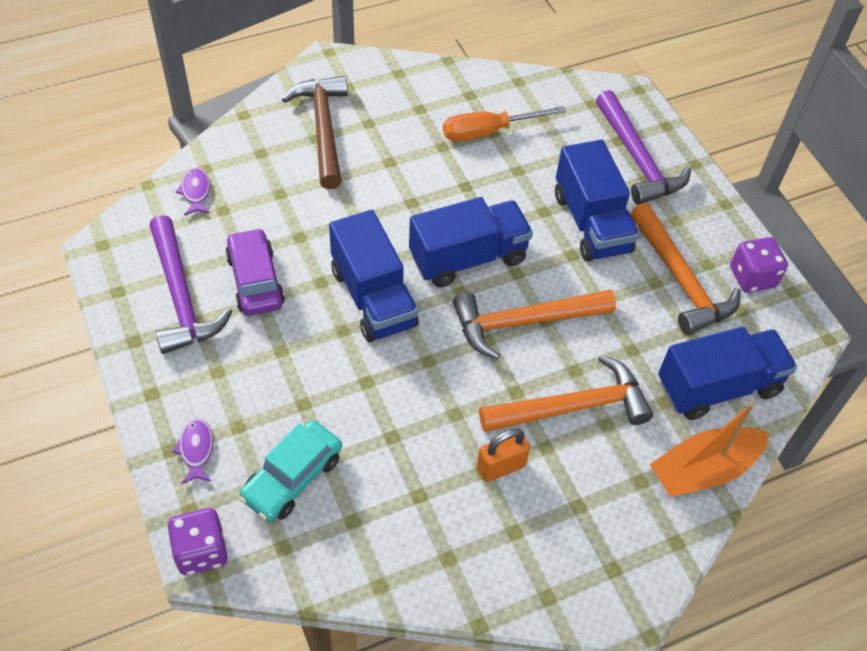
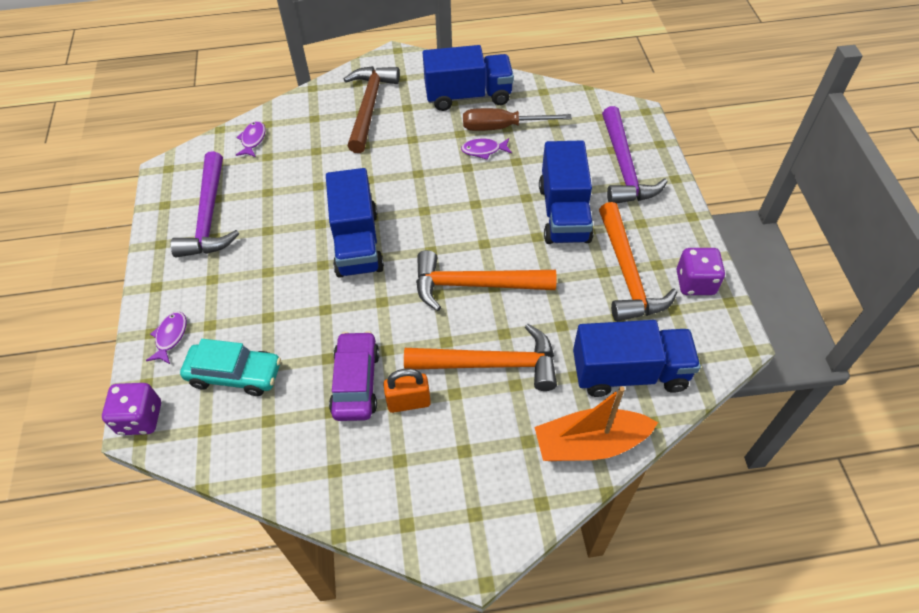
camera: 20 degrees right, 0 degrees up
purple car [225,228,285,316] -> purple car moved to [329,331,380,421]
turquoise car [239,420,342,522] -> turquoise car turned 135 degrees counterclockwise [180,339,281,396]
blue truck [409,197,533,287] -> blue truck moved to [423,45,514,111]
orange screwdriver [443,106,566,142] -> brown screwdriver [463,108,572,131]
none -> purple fish [461,138,512,160]

